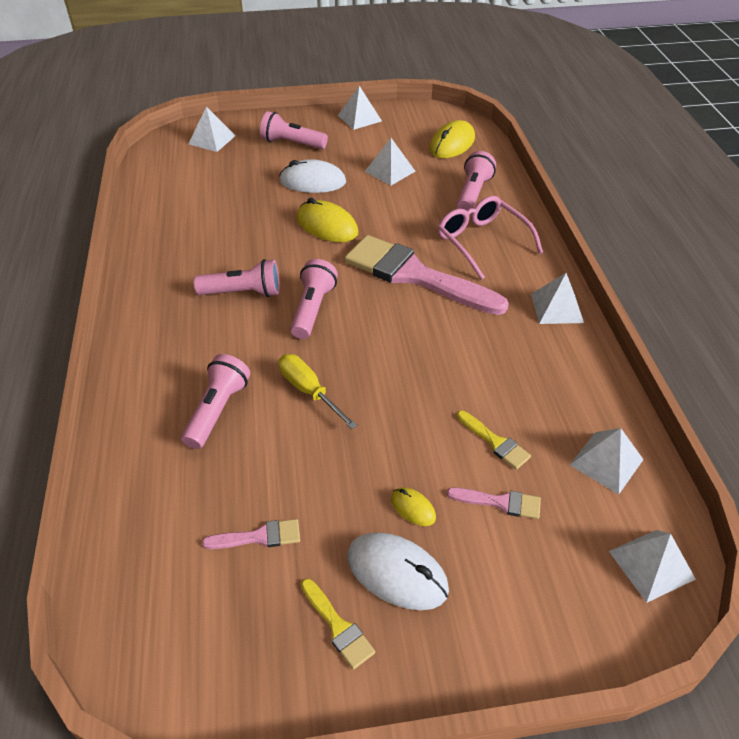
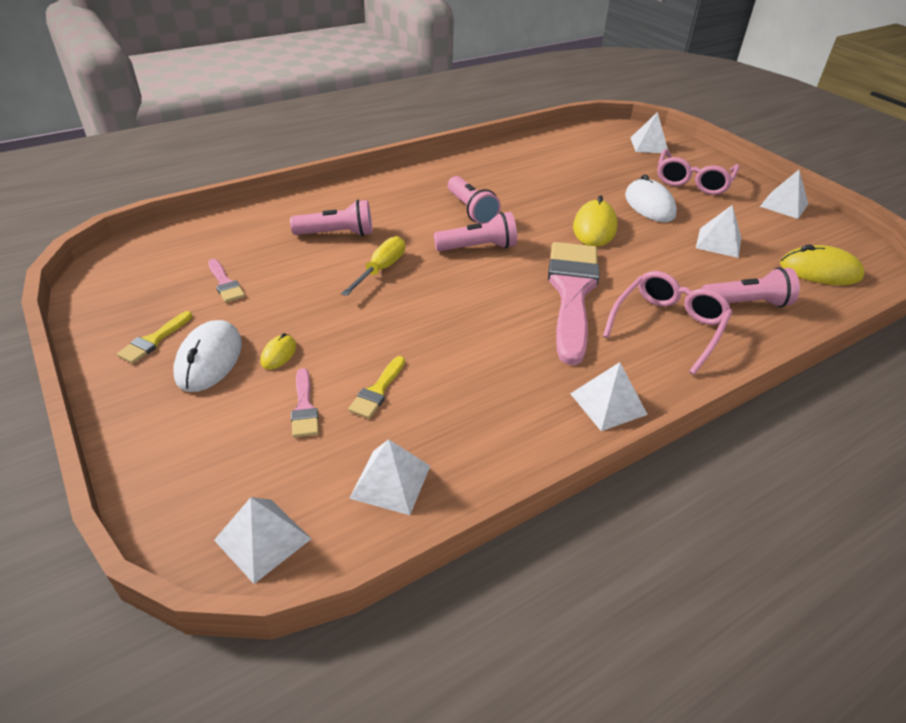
camera: 65 degrees right, 5 degrees down
pink flashlight [260,111,328,149] -> pink glasses [657,149,740,195]

